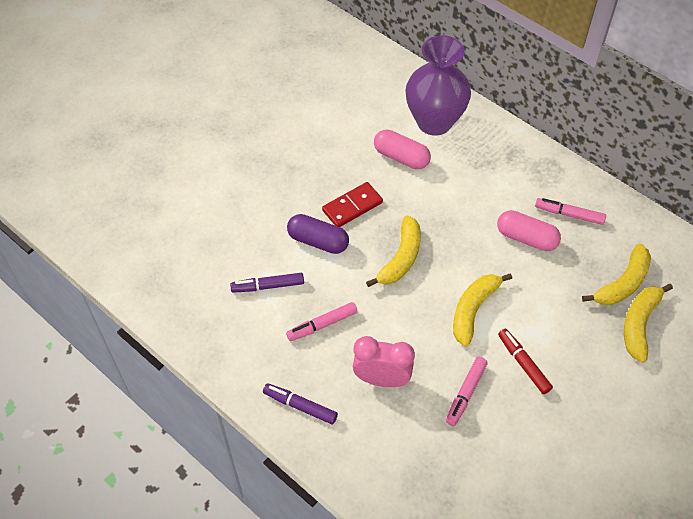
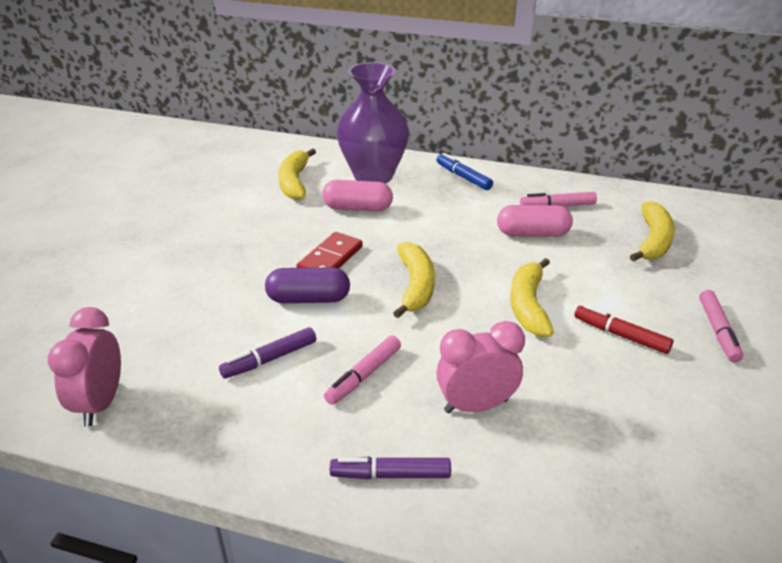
camera: 25 degrees left, 20 degrees down
pink marker [446,357,488,426] -> pink marker moved to [699,290,743,363]
yellow banana [624,284,673,363] -> yellow banana moved to [278,148,316,200]
none -> pink clock [48,307,121,427]
none -> blue marker [437,153,493,190]

